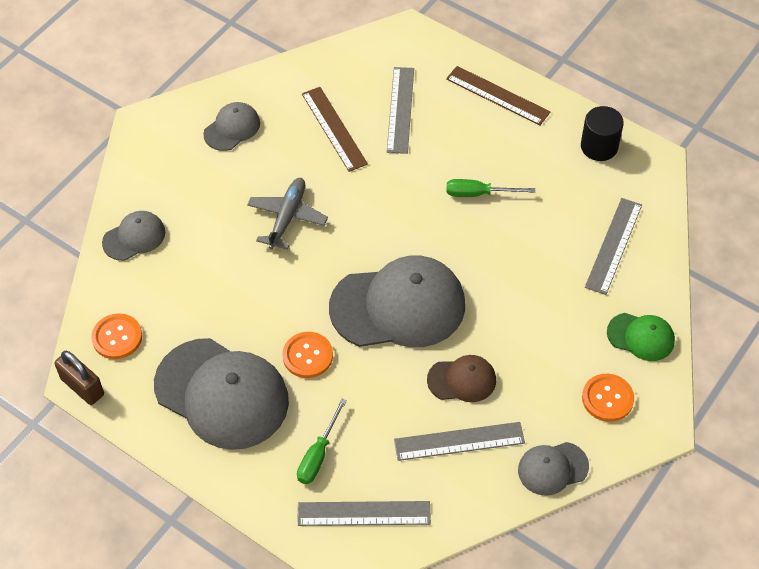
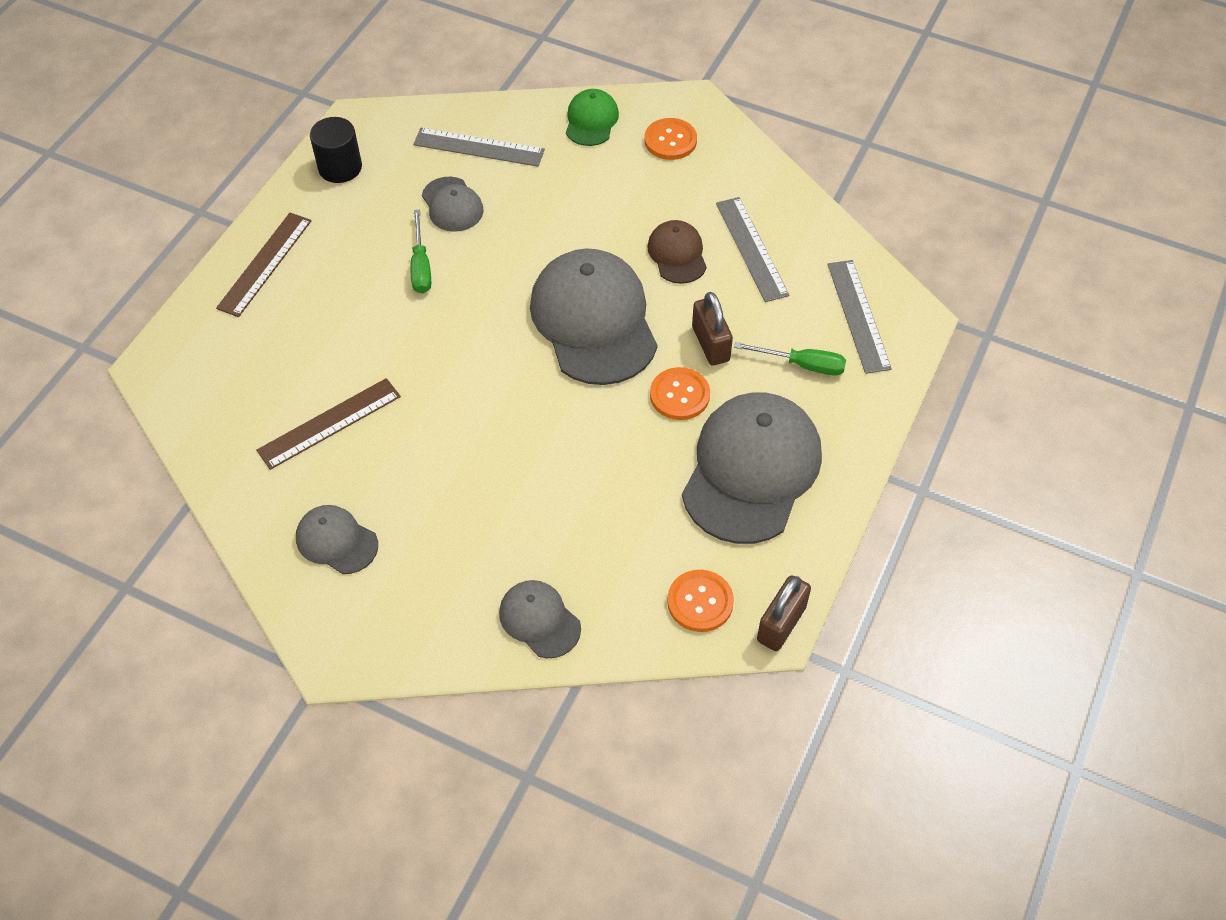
camera: 100 degrees left, 0 degrees up
grey plane [247,178,328,250] -> none
grey ruler [387,67,414,154] -> none
grey cap [518,442,589,496] -> grey cap moved to [422,177,484,232]
none -> brown padlock [692,292,733,365]

